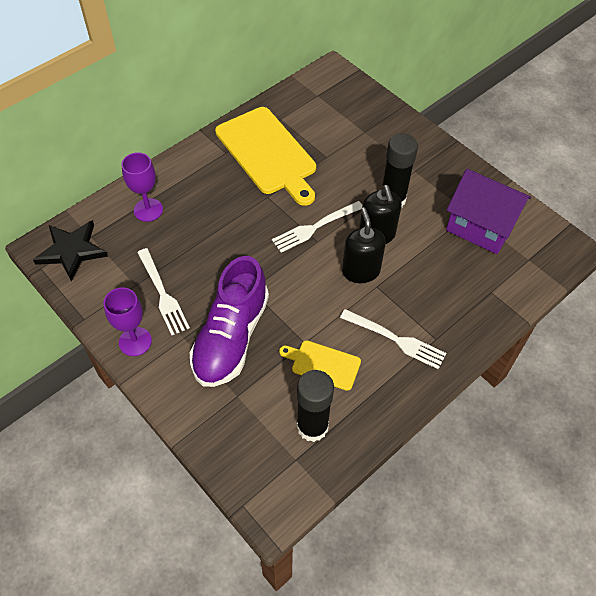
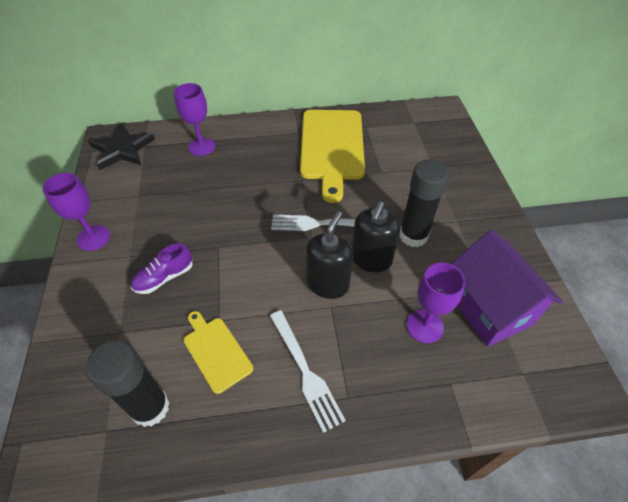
camera: 35 degrees right, 5 degrees down
white fork [137,248,190,335] -> none
purple shoe [190,256,269,387] -> purple shoe [131,243,192,294], size x0.47
none -> purple goblet [407,263,465,343]

